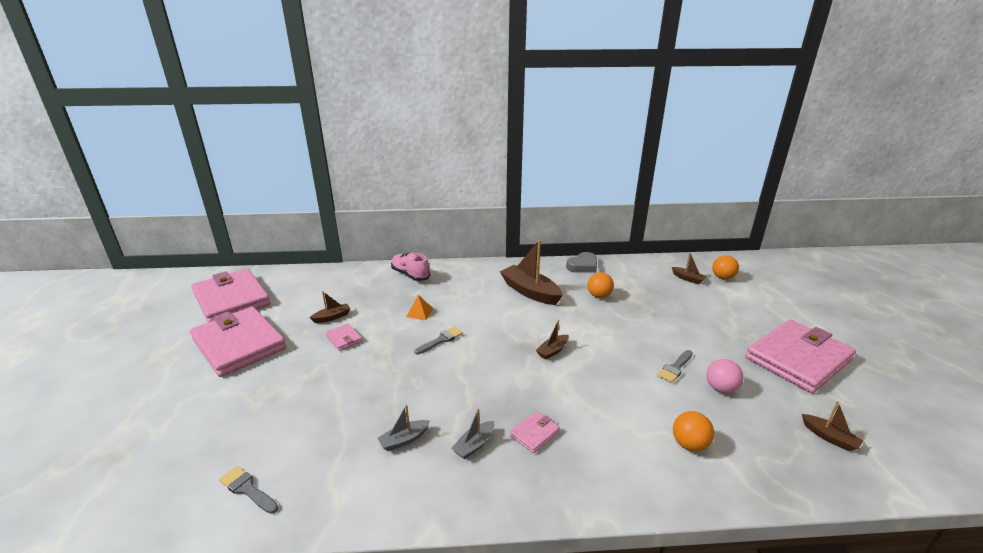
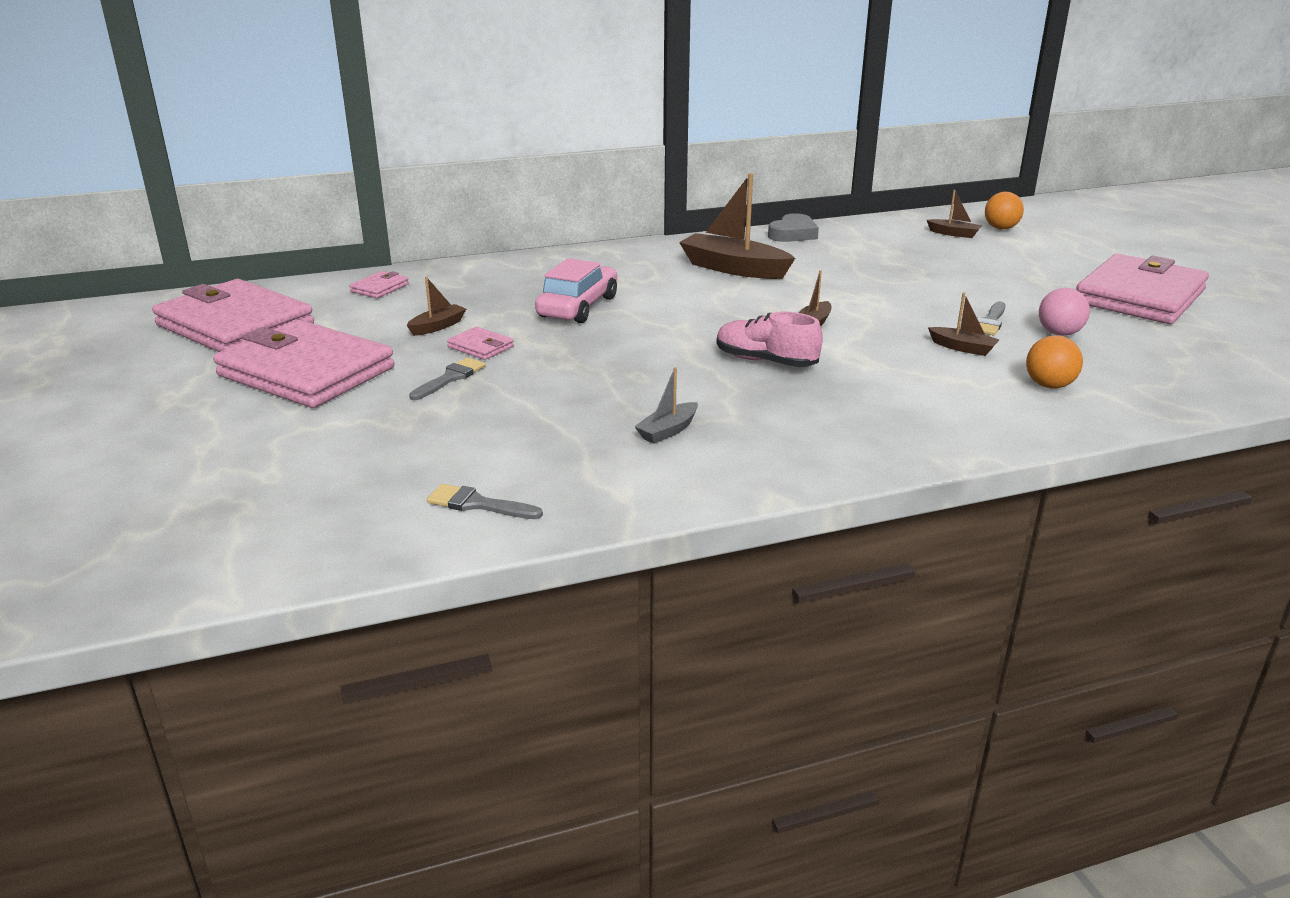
camera: 15 degrees left, 0 degrees up
pink shoe [391,253,430,281] -> pink shoe moved to [716,311,823,367]
orange pyramid [406,295,433,320] -> pink car [535,258,617,323]
grey brush [414,327,463,354] -> grey brush moved to [409,357,486,400]
grey boat [451,408,494,459] -> none
pink wallet [510,411,560,453] -> pink wallet moved to [349,271,409,298]
orange ball [587,272,614,298] -> none
brown boat [802,401,863,451] -> brown boat moved to [928,293,1000,356]

